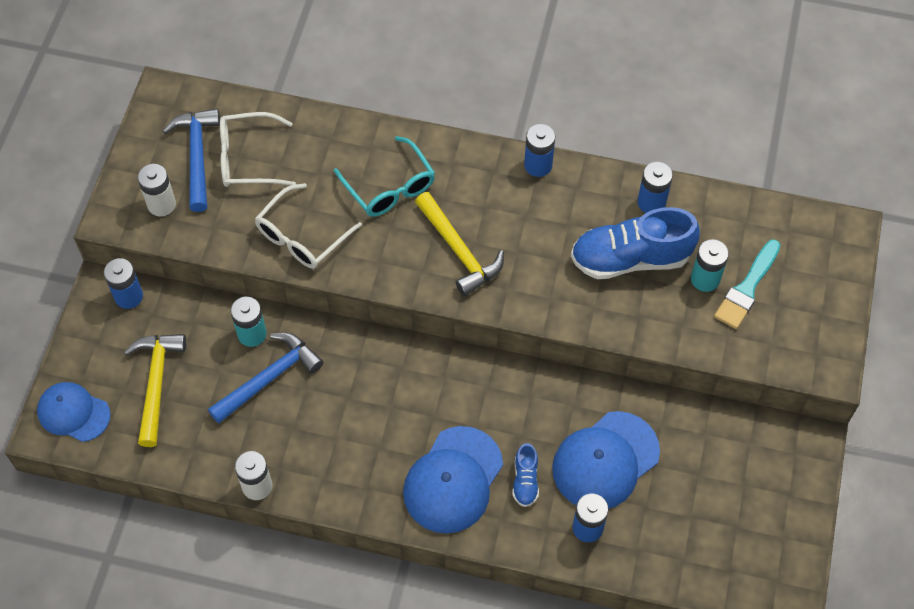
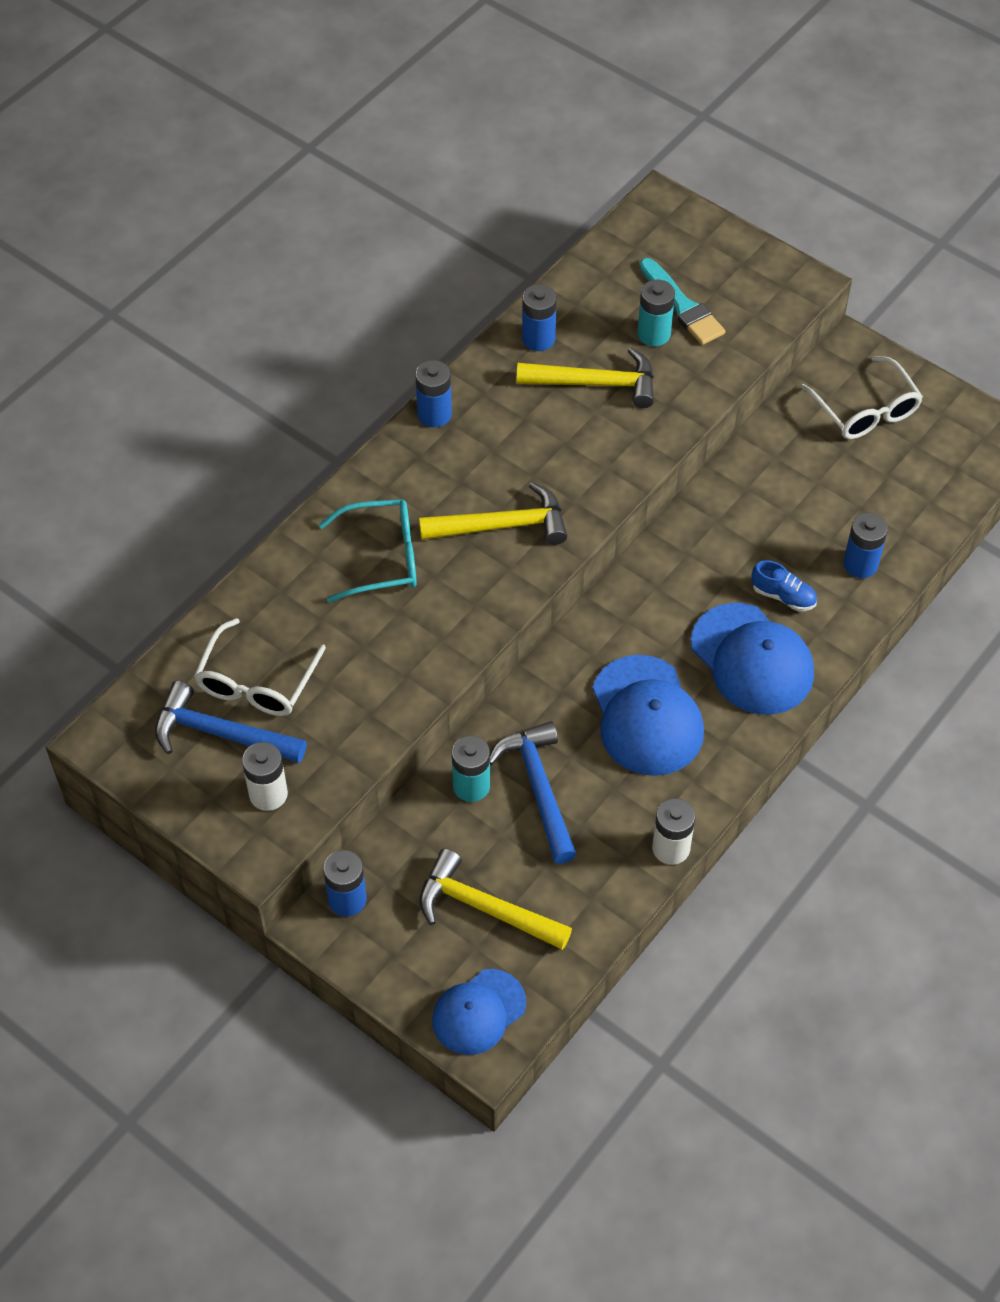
camera: 65 degrees left, 5 degrees down
white glasses [255,183,362,269] -> white glasses moved to [800,356,923,439]
blue cap [552,411,660,509] -> blue cap moved to [592,655,704,776]
blue shoe [571,207,700,279] -> yellow hammer [516,348,654,408]

